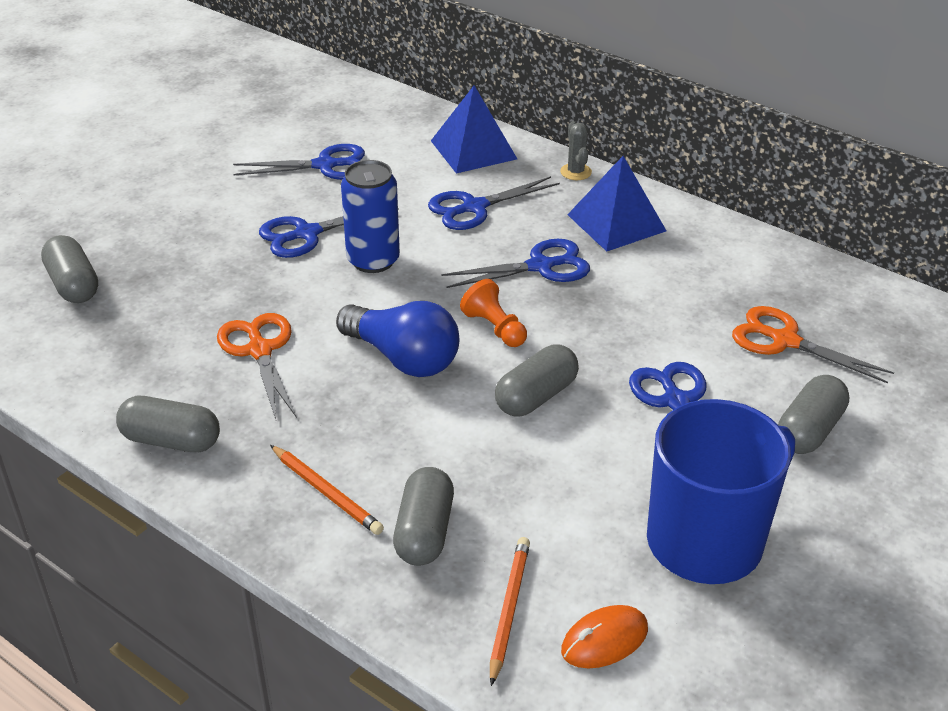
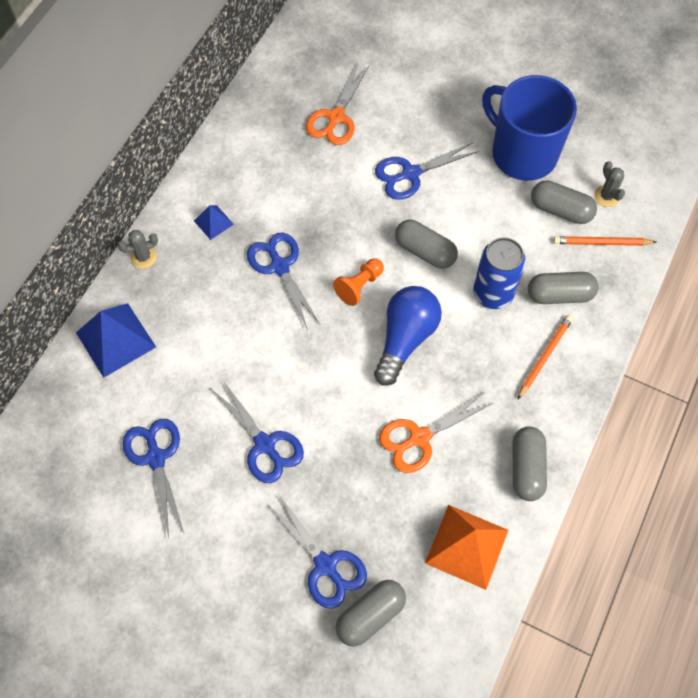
camera: 100 degrees left, 25 degrees up
blue can [341,160,400,273] -> blue can moved to [473,237,526,309]
blue scissors [428,176,560,230] -> blue scissors moved to [266,495,367,609]
orange mouse [561,605,648,668] -> grey cactus [594,161,625,207]
blue pyramid [567,156,666,252] -> blue pyramid [194,205,234,240], size x0.52
grey capsule [778,375,849,454] -> grey capsule moved to [531,180,597,224]
none -> orange pyramid [425,505,509,590]

